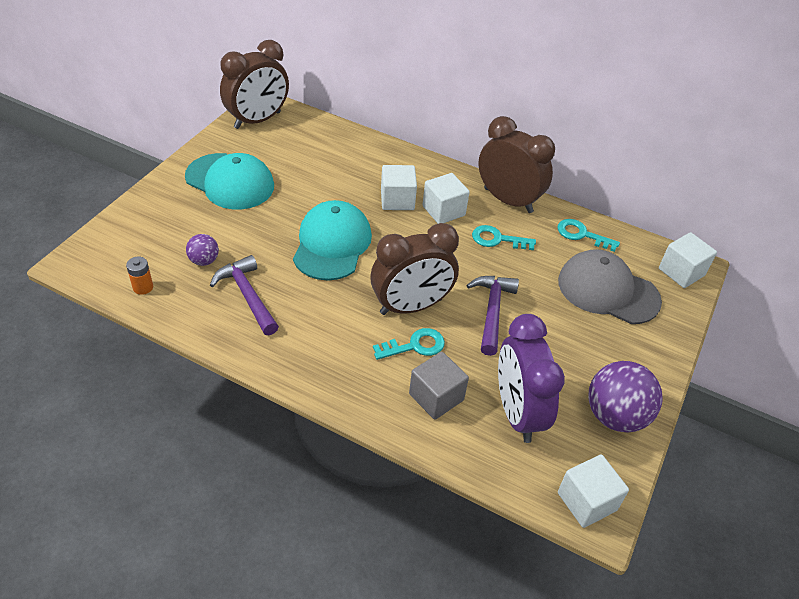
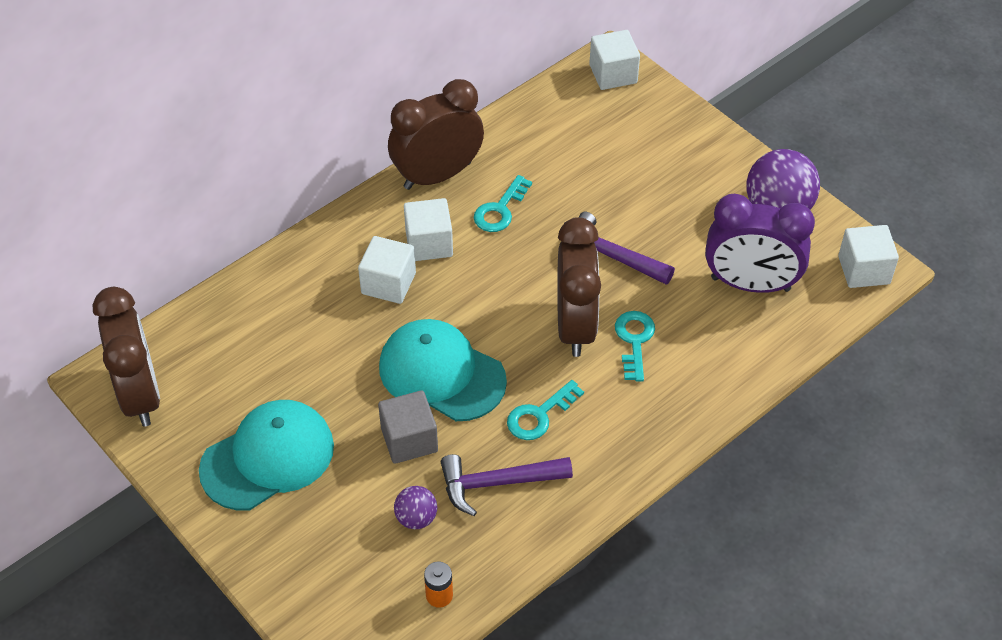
camera: 65 degrees left, 5 degrees up
grey cube [409,352,469,420] -> grey cube moved to [378,390,438,464]
turquoise key [557,219,620,252] -> turquoise key moved to [507,380,584,440]
grey cap [558,249,662,324] -> none

